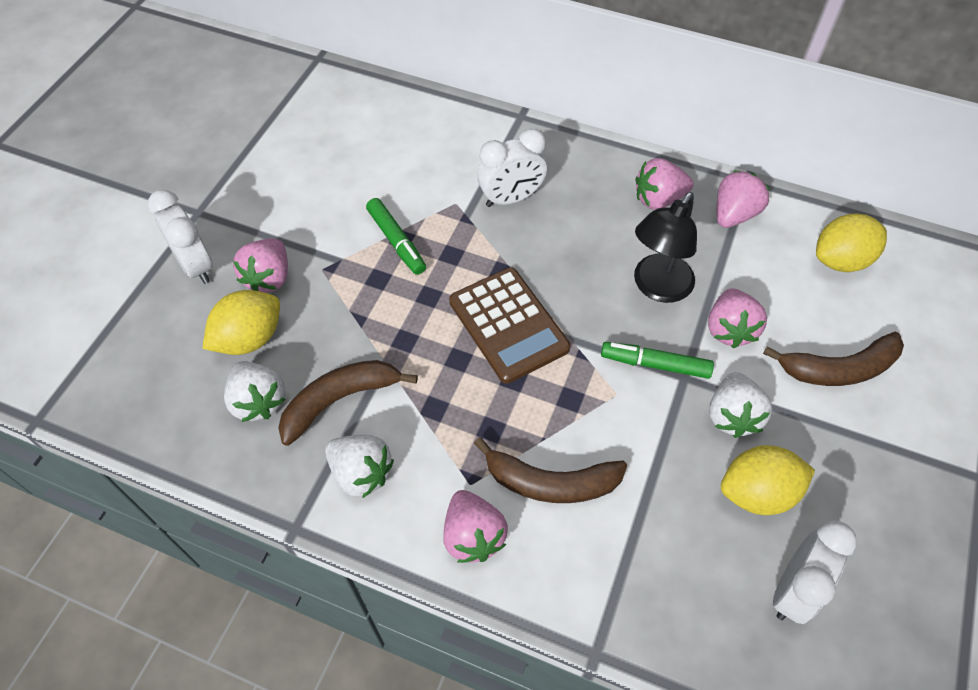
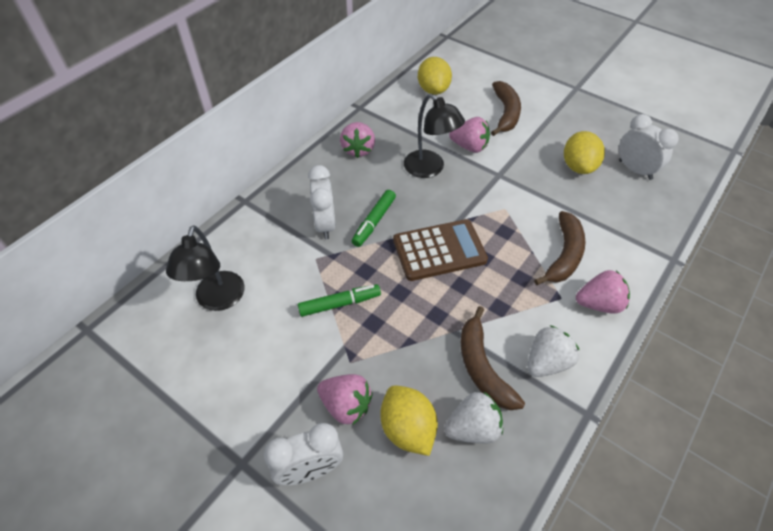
camera: 75 degrees left, 5 degrees down
green marker [601,342,714,379] -> green marker moved to [352,190,396,247]
white strawberry [709,372,773,438] -> none
pink strawberry [717,170,769,228] -> none
none -> black lamp [166,225,245,311]

